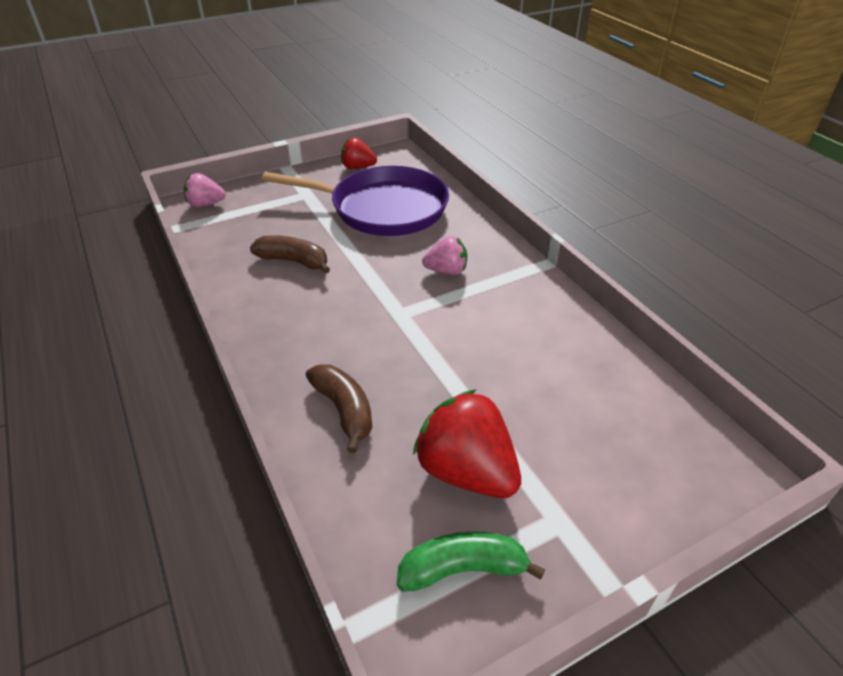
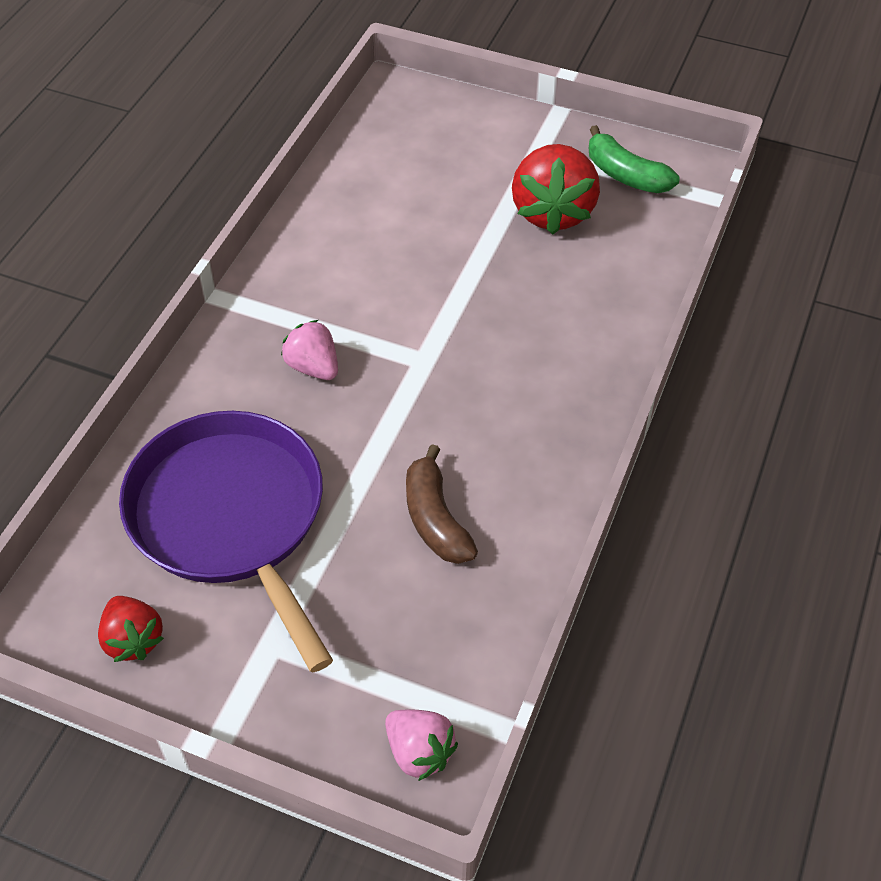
camera: 130 degrees left, 10 degrees up
brown banana [306,365,372,453] -> none

